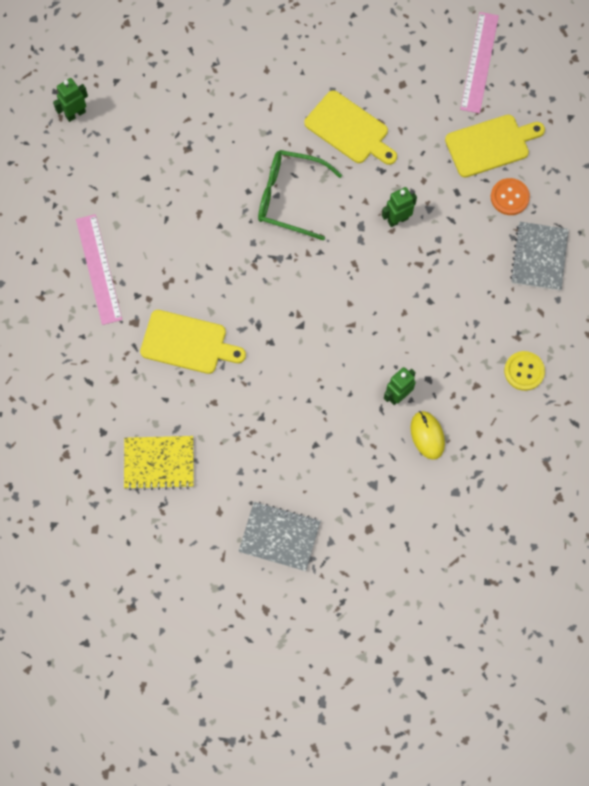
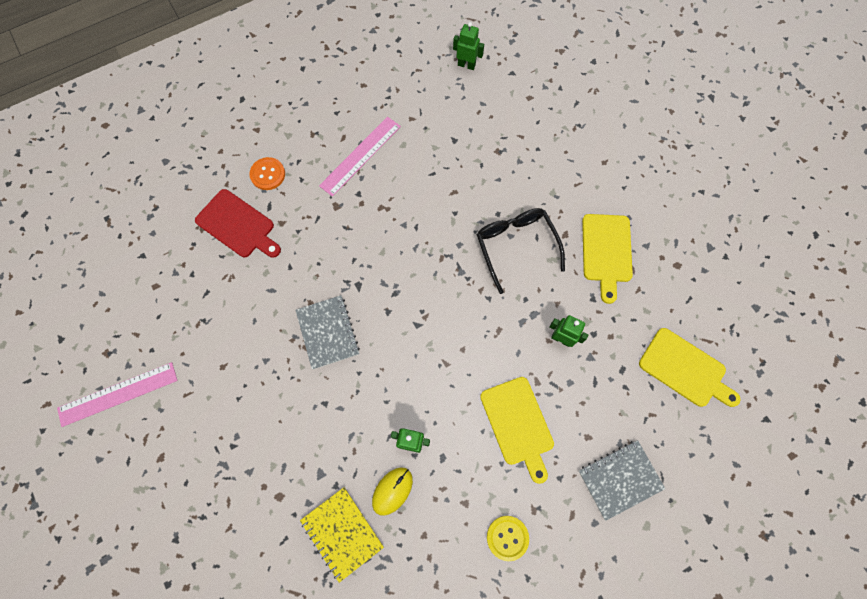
camera: 55 degrees right, 0 degrees up
yellow notebook [124,436,194,491] -> yellow notebook moved to [300,487,384,583]
yellow cutting board [140,310,246,374] -> yellow cutting board moved to [480,377,554,484]
grey notebook [239,502,321,571] -> grey notebook moved to [295,295,360,369]
green glasses [258,150,342,241] -> black glasses [476,208,565,294]
pink ruler [460,12,499,113] -> pink ruler moved to [57,362,178,427]
orange button [491,178,530,215] -> orange button moved to [249,157,285,190]
none -> red cutting board [195,189,281,258]

